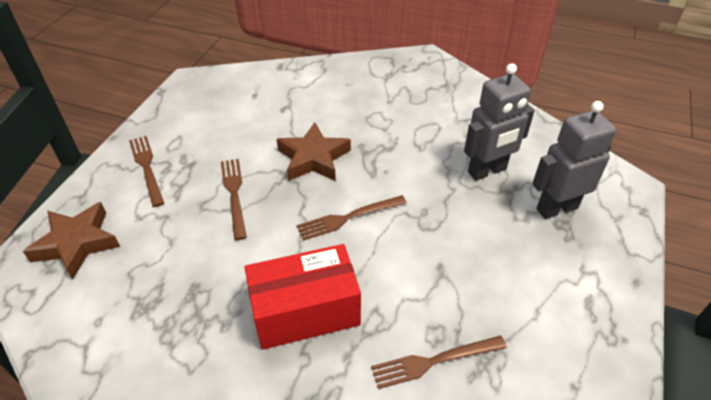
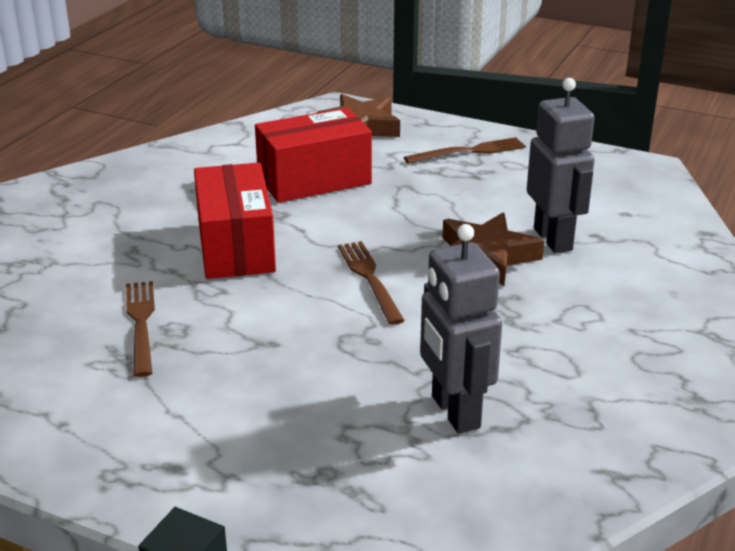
camera: 95 degrees right, 15 degrees down
brown fork [221,159,247,240] -> none
grey robot [532,101,616,219] -> grey robot moved to [527,78,595,253]
none -> red box [255,108,372,203]

